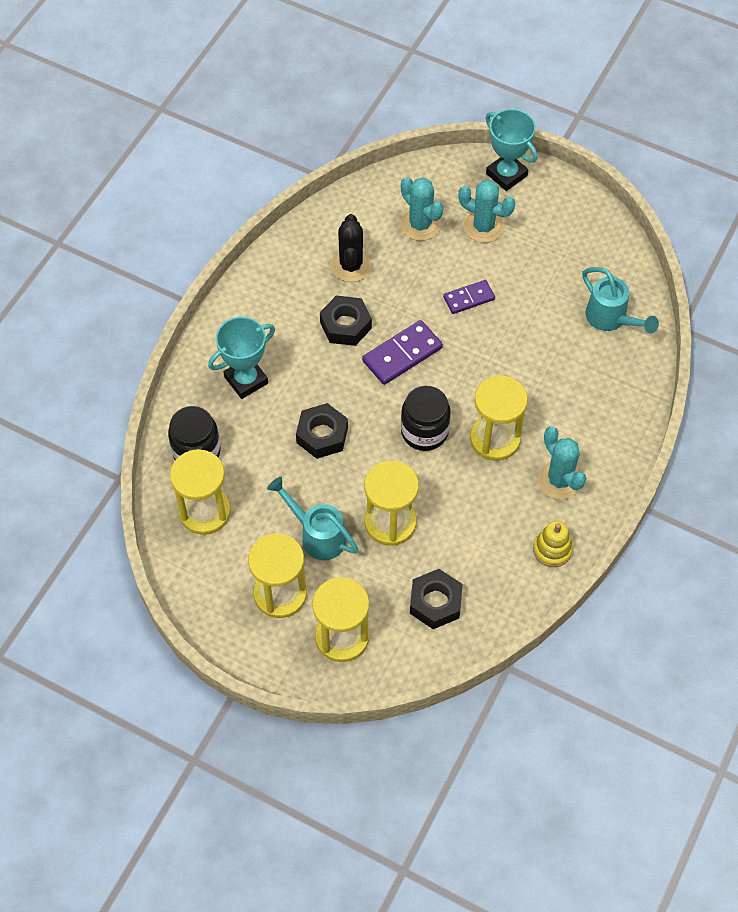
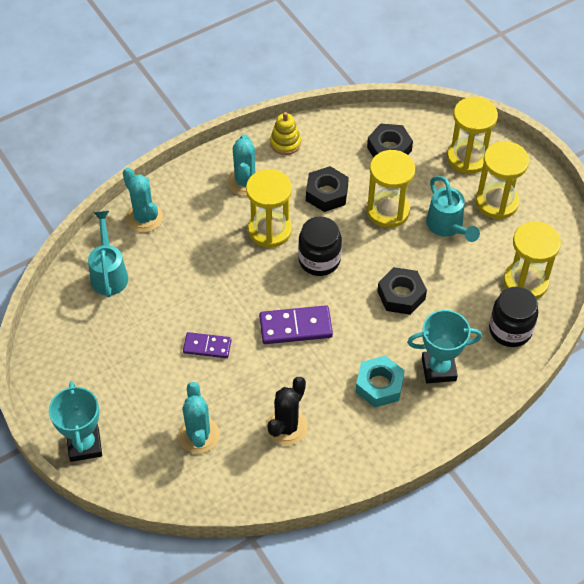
camera: 150 degrees left, 5 degrees down
black nut [320,296,372,346] -> black nut moved to [306,166,349,212]
turquoise cactus [458,180,515,243] -> turquoise cactus moved to [123,168,163,233]
none -> turquoise nut [356,356,405,407]

